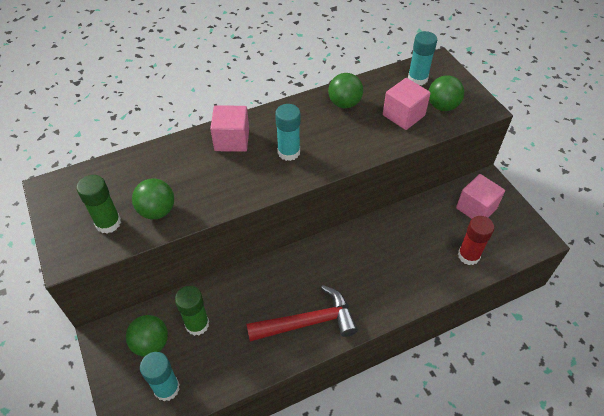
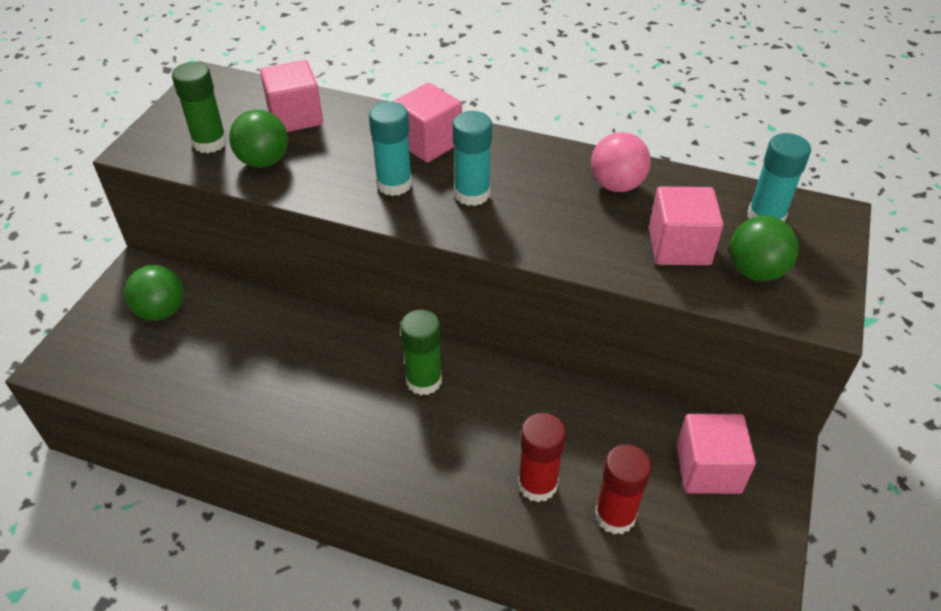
camera: 45 degrees right, 5 degrees down
turquoise glue stick [140,352,180,401] -> turquoise glue stick moved to [369,101,412,196]
green glue stick [175,286,209,336] -> green glue stick moved to [400,309,442,395]
red hammer [246,285,358,342] -> none
green ball [328,73,363,108] -> pink ball [591,132,651,192]
none -> pink cube [260,60,323,132]
none -> red glue stick [518,413,566,502]

